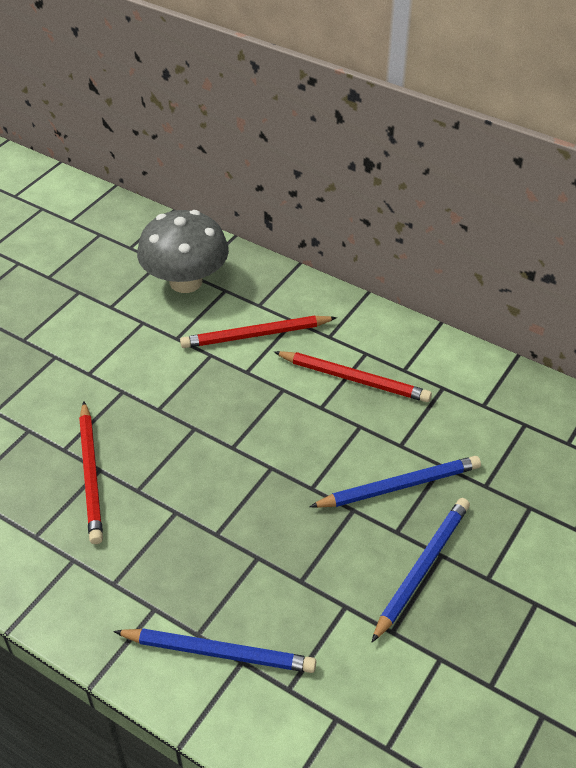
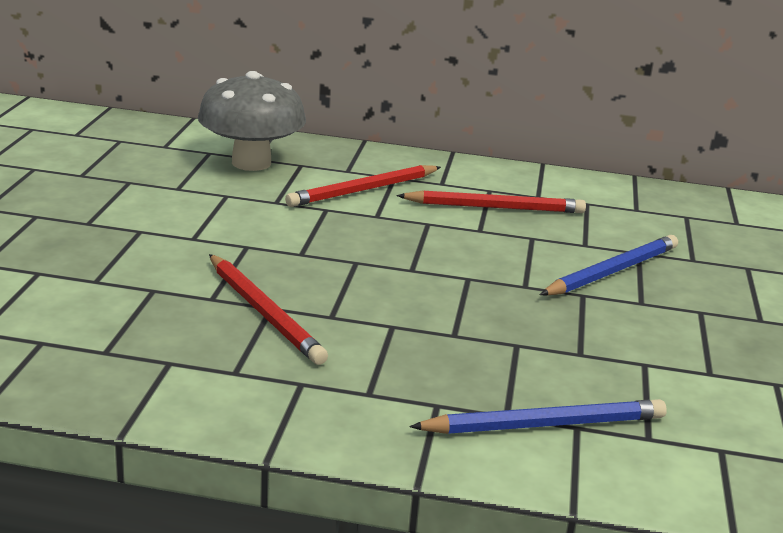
camera: 25 degrees left, 20 degrees down
blue pencil [372,498,470,642] -> none

